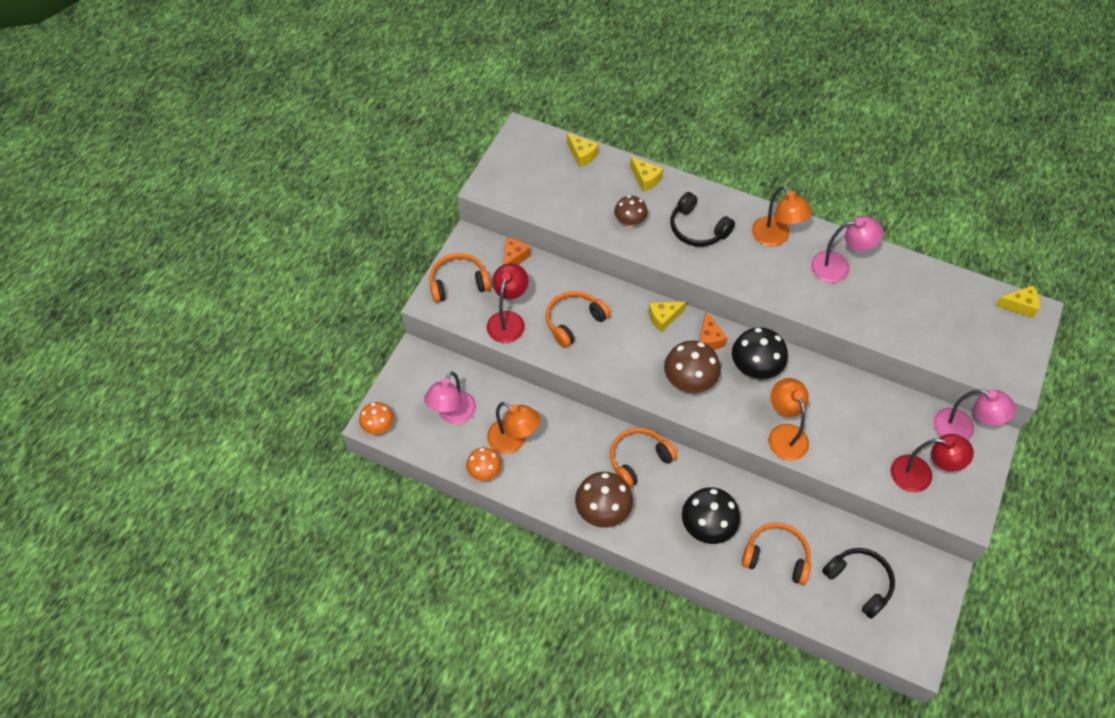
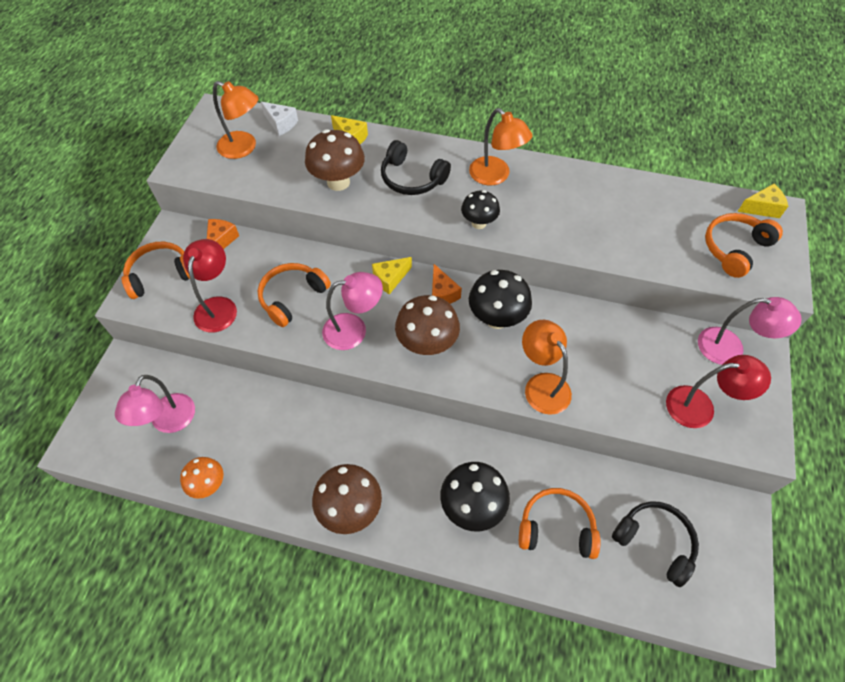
camera: 10 degrees left, 0 degrees up
orange mushroom [359,402,394,434] -> none
orange lamp [487,402,540,454] -> orange lamp moved to [213,81,259,159]
yellow cheese [567,133,599,168] -> white cheese [261,102,298,136]
orange headphones [610,428,677,488] -> orange headphones moved to [705,213,783,278]
brown mushroom [614,195,648,228] -> brown mushroom [305,129,365,191], size x1.59
pink lamp [811,216,883,283] -> pink lamp moved to [322,272,383,350]
none -> black mushroom [461,190,500,229]

